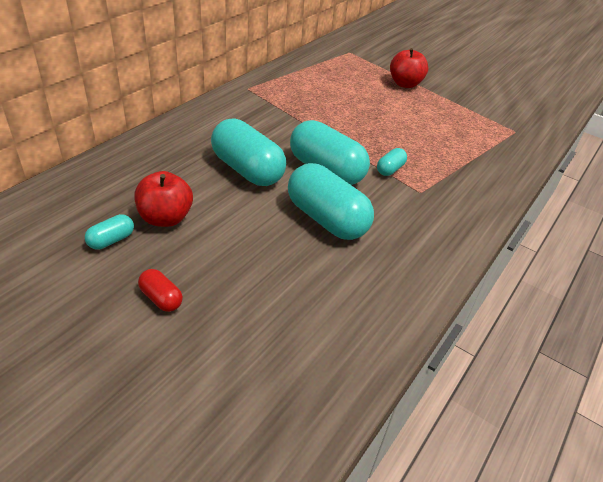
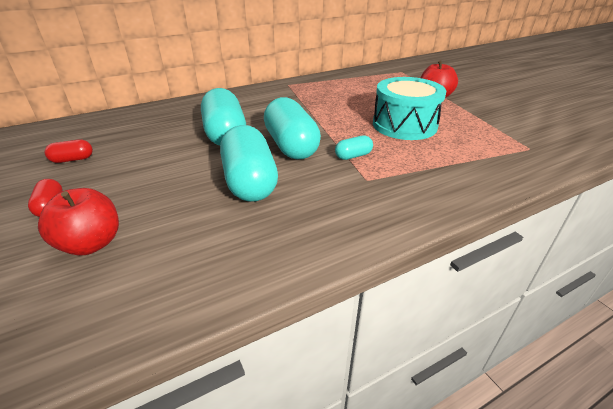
camera: 30 degrees right, 5 degrees down
turquoise capsule [85,214,134,250] -> red capsule [45,140,93,163]
red apple [134,171,193,227] -> red apple moved to [38,188,119,255]
none -> turquoise drum [373,77,446,140]

